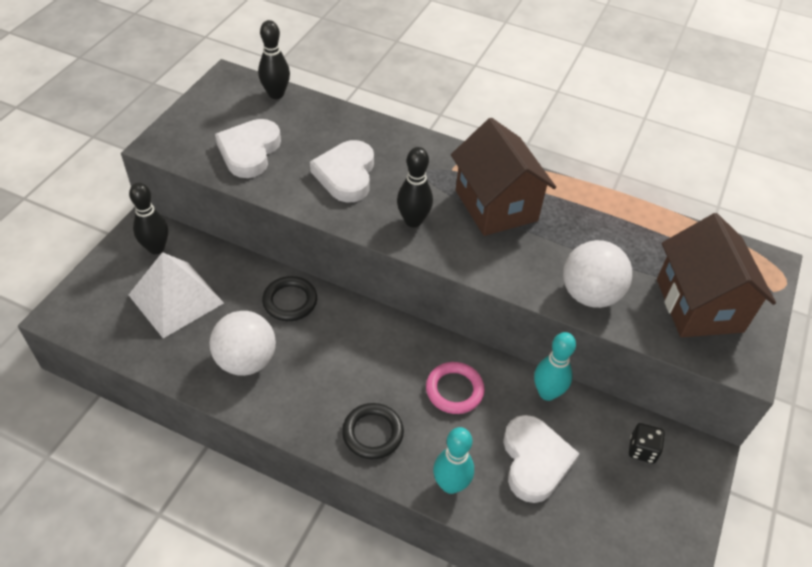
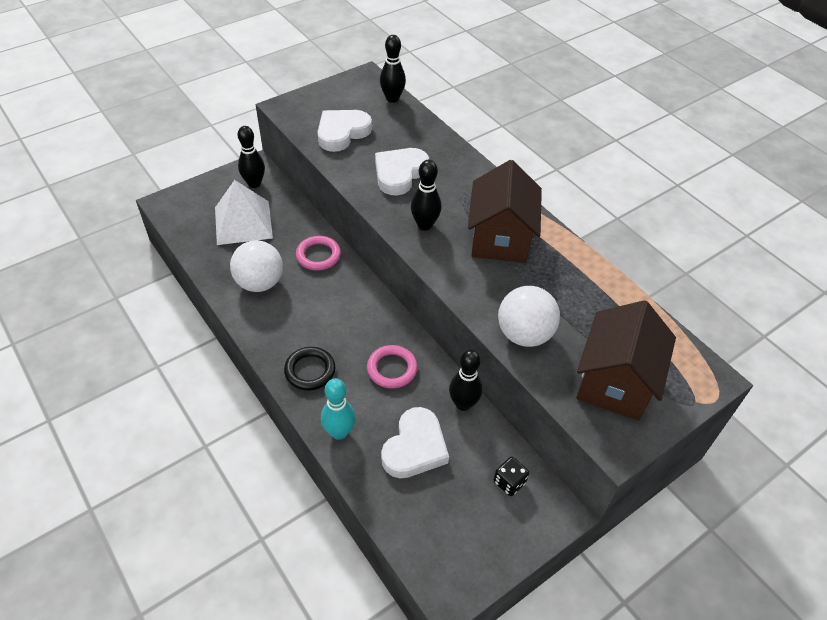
camera: 30 degrees right, 0 degrees up
black ring [262,276,317,321] -> pink ring [296,236,341,271]
turquoise bowling pin [534,332,576,401] -> black bowling pin [449,349,483,411]

